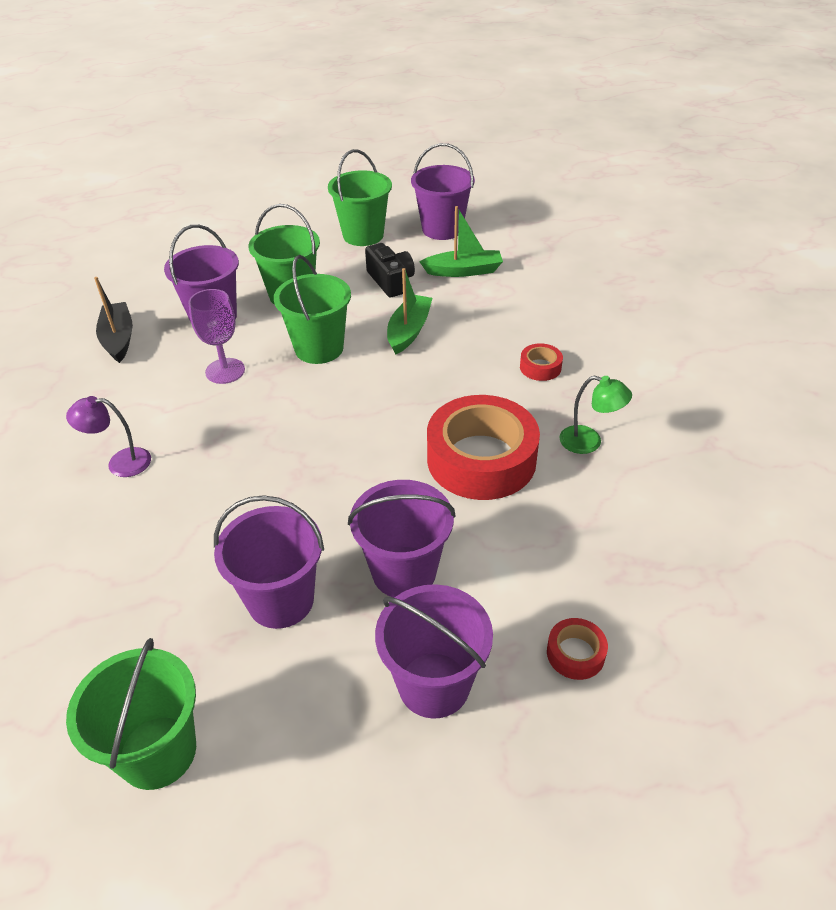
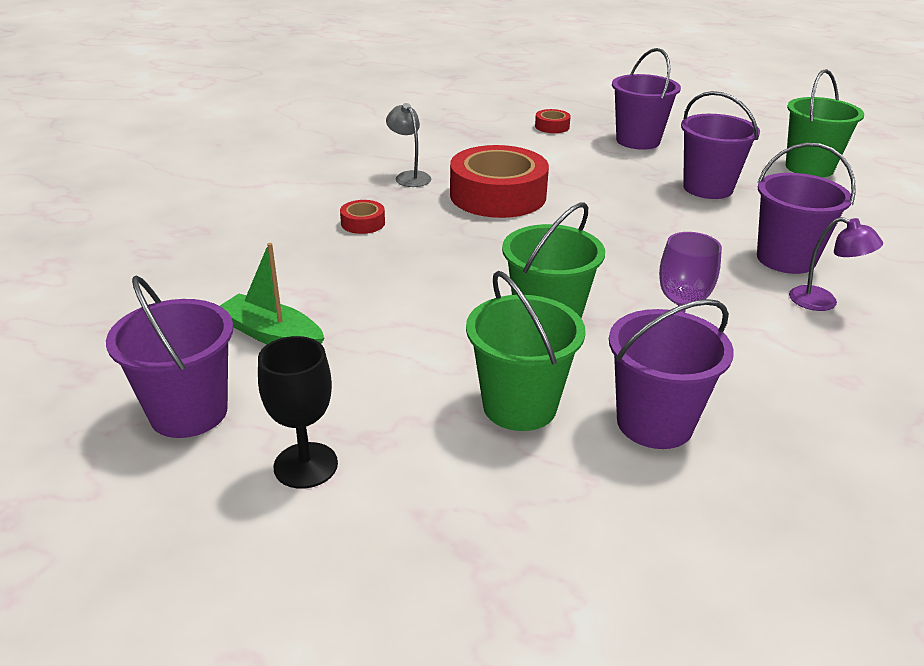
camera: 145 degrees left, 10 degrees down
black boat [94,277,133,363] -> none
green bucket [328,149,392,246] -> black goblet [258,336,338,489]
purple bucket [348,480,456,598] -> purple bucket moved to [757,143,856,274]
black camera [365,243,415,297] -> none
green boat [387,268,433,355] -> none
green lamp [559,376,632,454] -> grey lamp [386,103,431,187]

